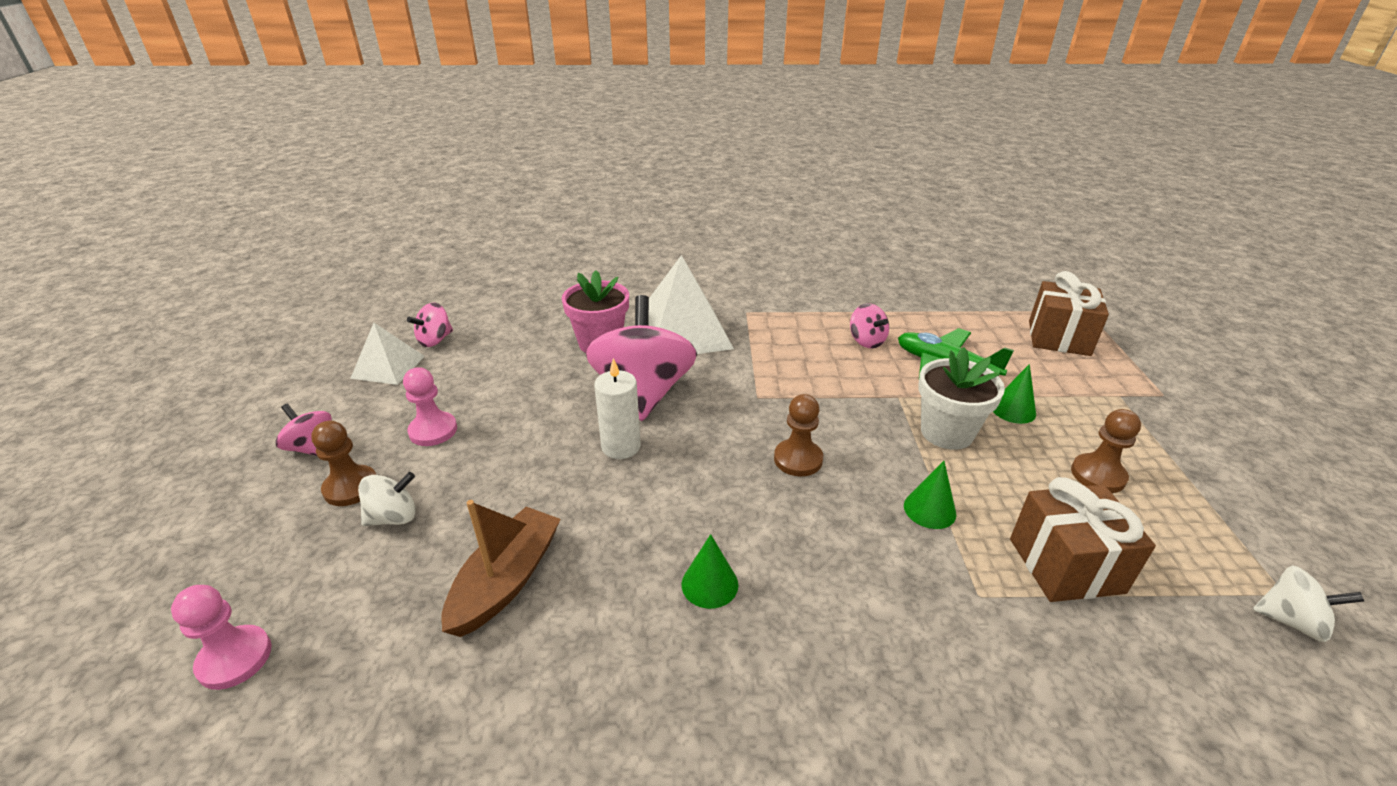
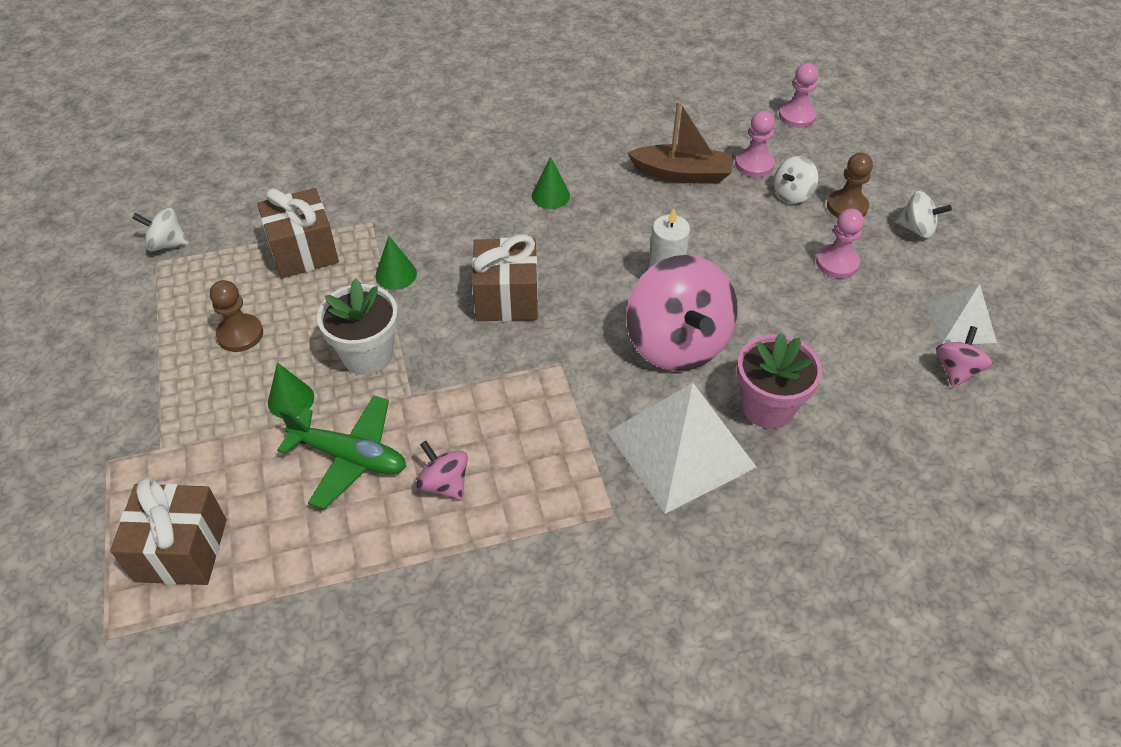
camera: 165 degrees right, 15 degrees up
pink spinning top [275,404,332,456] -> white spinning top [895,191,952,238]
brown boat [441,500,561,637] -> brown boat turned 90 degrees counterclockwise [628,101,733,184]
brown pawn [774,394,823,476] -> brown gift [472,234,538,321]
none -> pink pawn [735,110,775,177]

